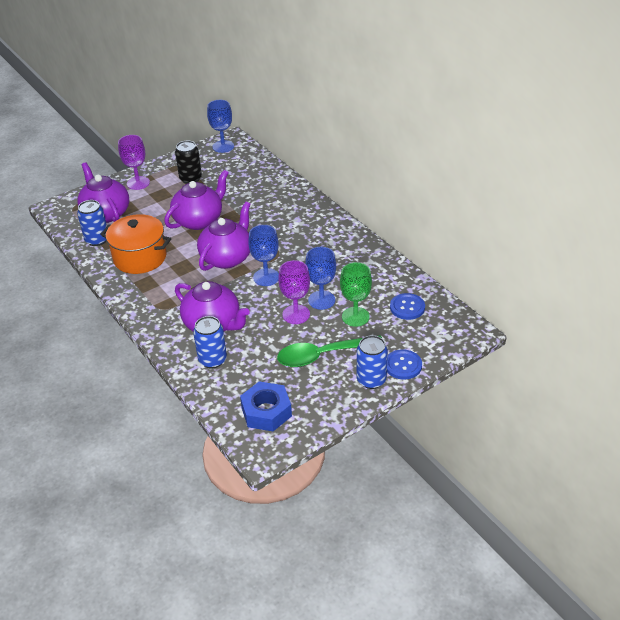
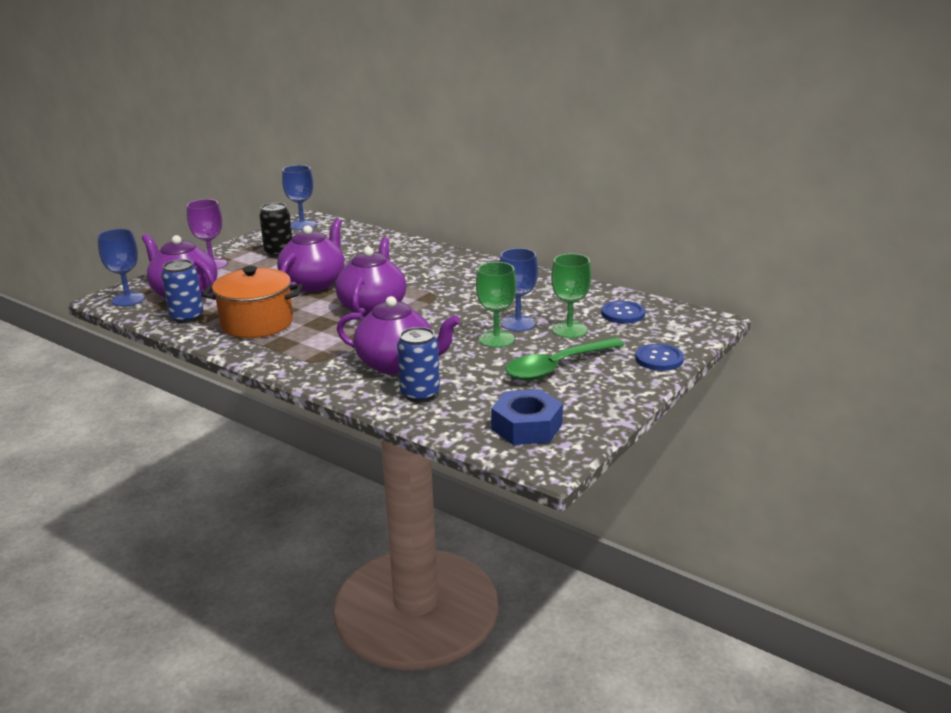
camera: 20 degrees left, 15 degrees down
blue goblet [248,225,279,286] -> blue goblet moved to [98,229,145,306]
purple goblet [278,260,310,324] -> green goblet [476,262,516,348]
blue can [357,335,388,389] -> none

